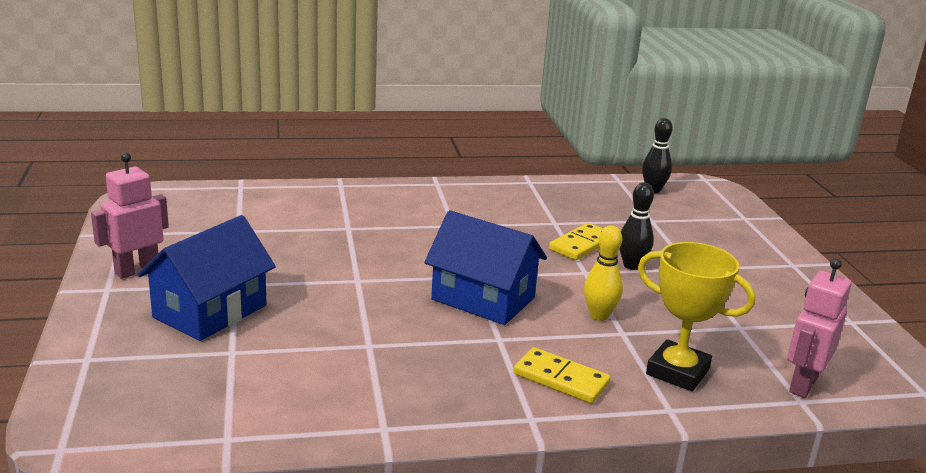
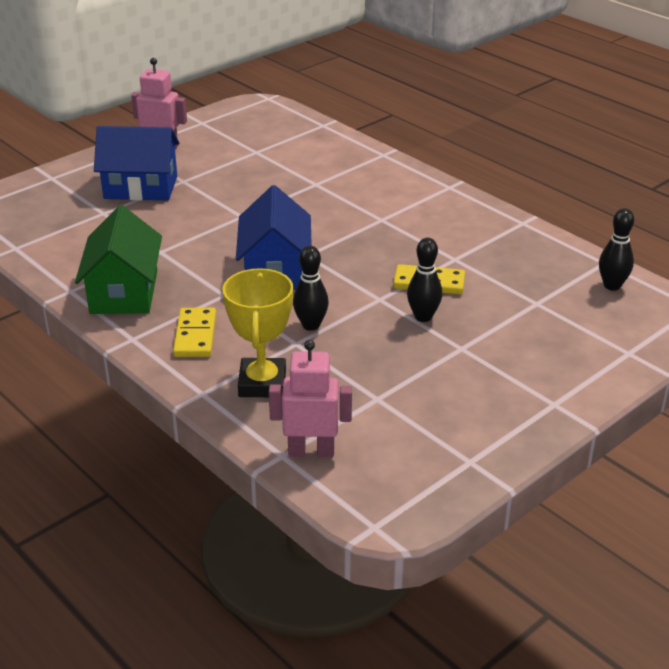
camera: 60 degrees right, 10 degrees up
yellow bowling pin [584,225,623,321] -> black bowling pin [293,246,329,331]
none -> green house [75,205,162,314]

